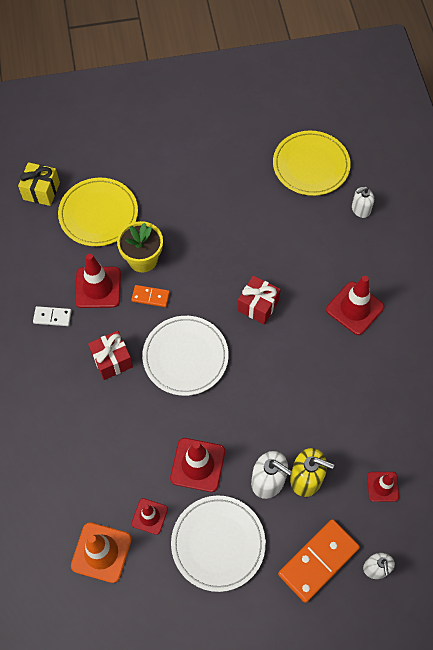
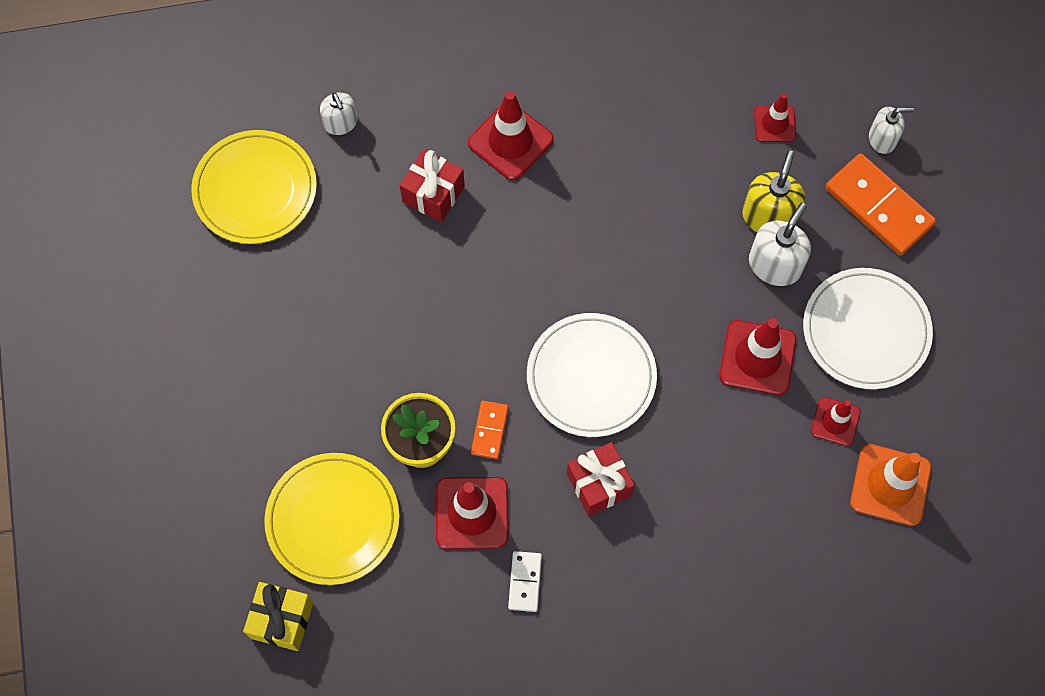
camera: 90 degrees left, 5 degrees up
red gift [237,275,281,325] -> red gift moved to [400,149,465,222]

